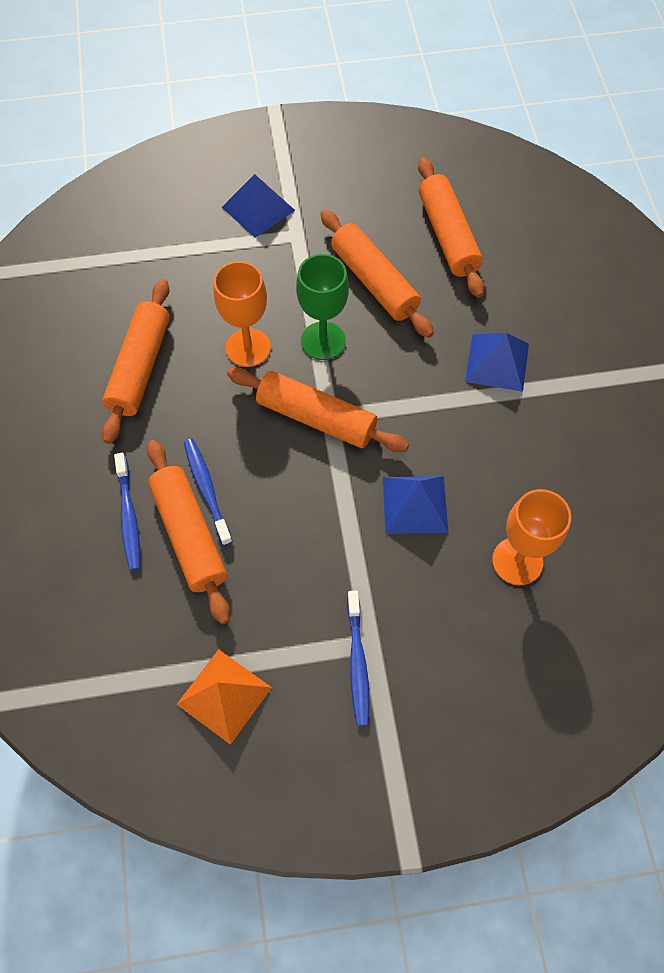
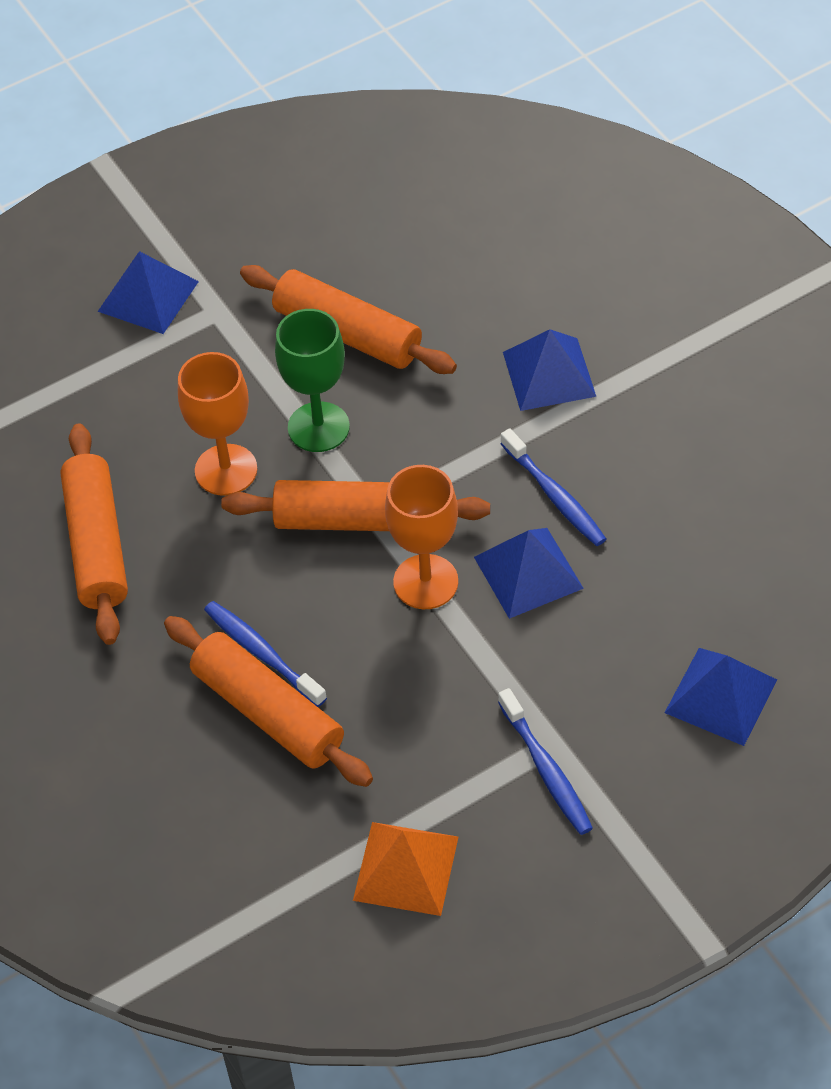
camera: 20 degrees left, 10 degrees down
blue toothbrush [114,453,141,571] -> blue toothbrush moved to [500,428,606,546]
orange rolling pin [418,158,485,298] -> none
orange goblet [492,489,571,585] -> orange goblet moved to [385,465,458,609]
none -> blue pyramid [665,648,777,746]

